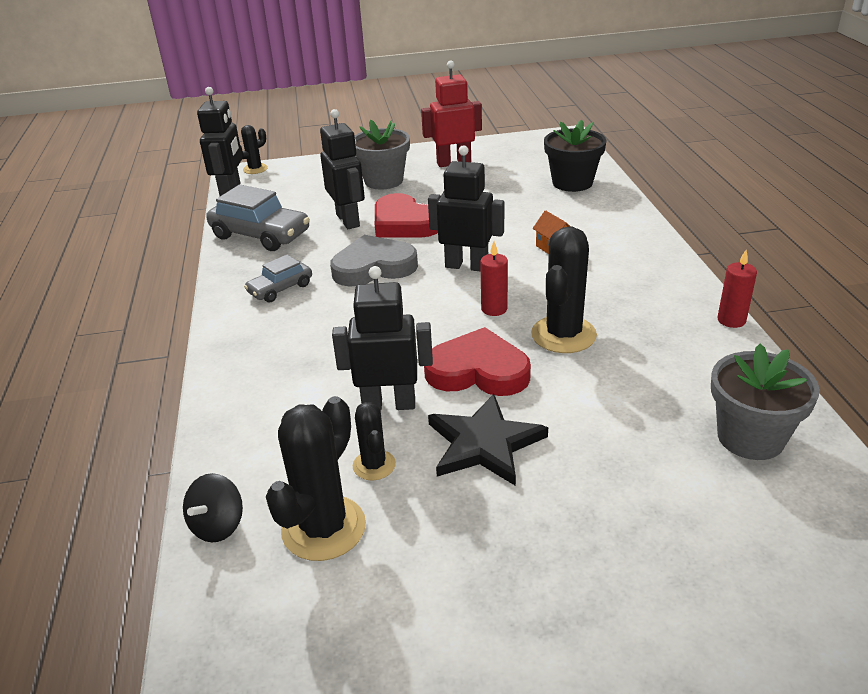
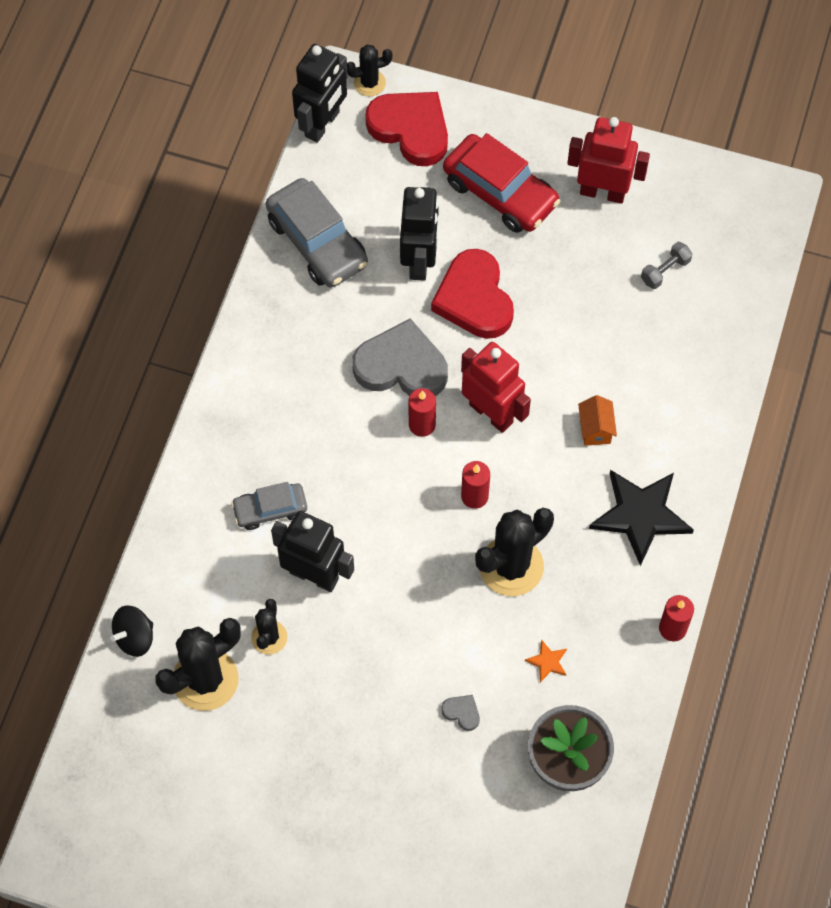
camera: 25 degrees right, 30 degrees up
grey car [244,254,312,302] -> grey car moved to [231,482,307,530]
grey flower pot [355,120,410,189] -> red car [443,133,560,233]
red heart [424,327,531,396] -> red heart moved to [365,92,448,166]
black robot [428,145,504,272] -> red robot [461,342,531,433]
black star [428,394,548,486] -> black star moved to [589,470,694,566]
black flower pot [544,120,606,192] -> none
none -> red candle [409,388,436,437]
none -> grey heart [441,695,480,731]
none -> orange star [525,640,567,682]
none -> grey dumbbell [641,242,693,289]

